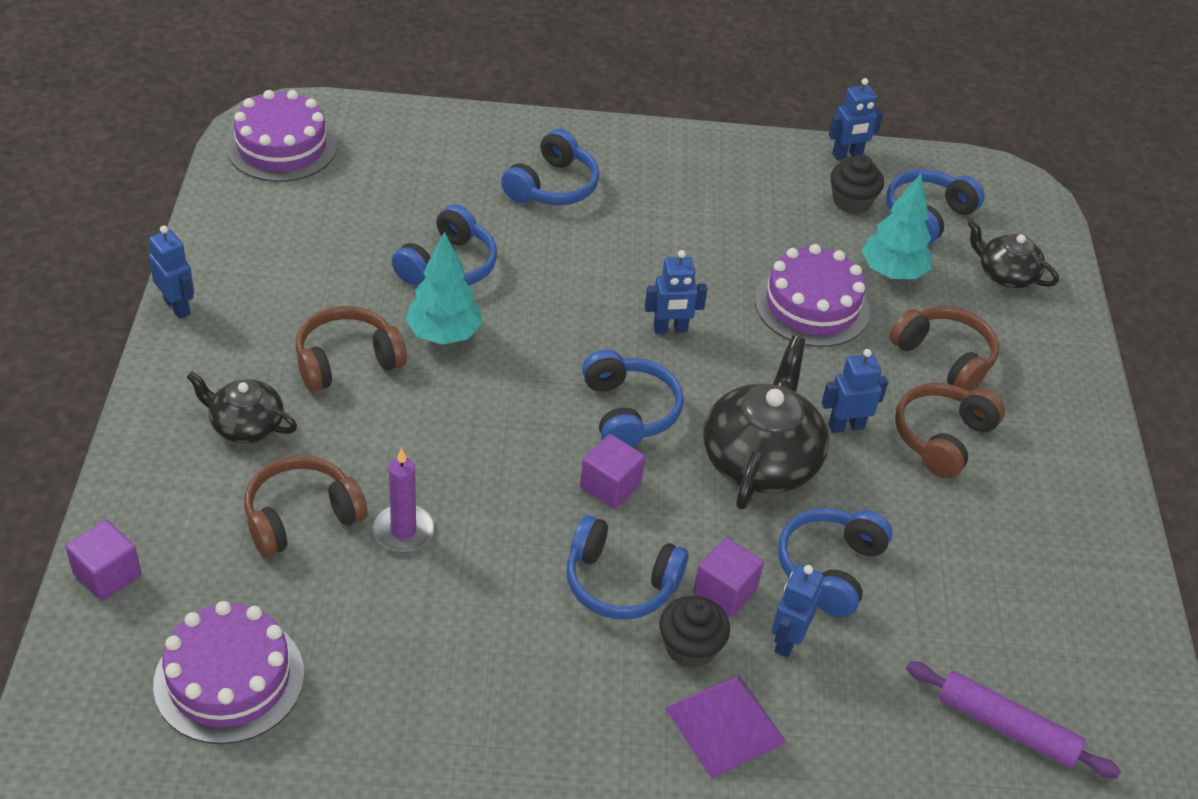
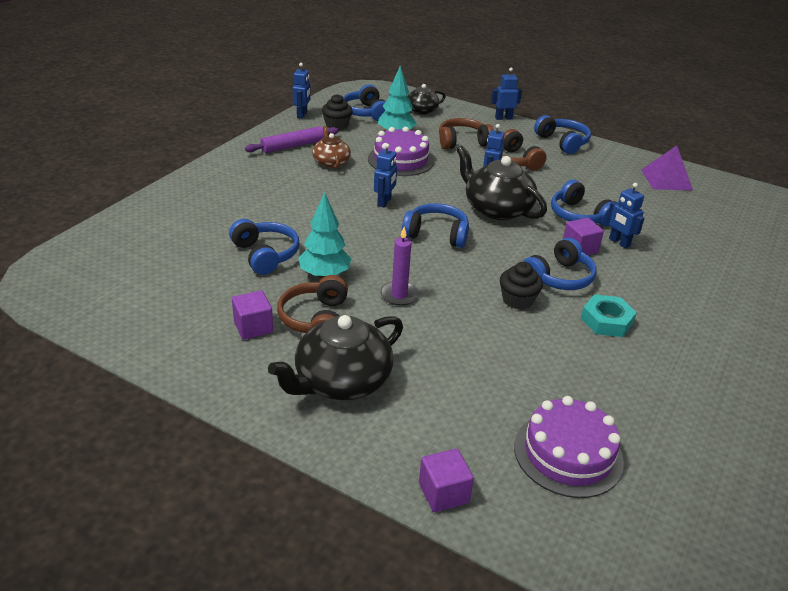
camera: 60 degrees left, 10 degrees down
blue robot [149,225,194,319] -> blue robot moved to [491,68,522,120]
black teapot [186,371,297,443] -> black teapot [268,315,403,400], size x1.72
purple cake [226,90,337,182] -> none
brown headphones [244,455,367,557] -> none
purple candle [373,448,434,552] -> purple candle moved to [380,227,419,306]
blue headphones [501,129,599,205] -> blue headphones moved to [534,115,591,154]
purple cube [580,434,645,509] -> purple cube moved to [232,290,273,340]
black cupcake [659,596,730,668] -> black cupcake moved to [500,262,543,310]
purple pyramid [665,674,786,778] -> purple pyramid moved to [641,146,693,190]
purple rolling pin [906,661,1121,779] -> purple rolling pin moved to [245,126,339,153]
none -> brown teapot [312,126,351,169]
none -> turquoise nut [581,294,637,337]

